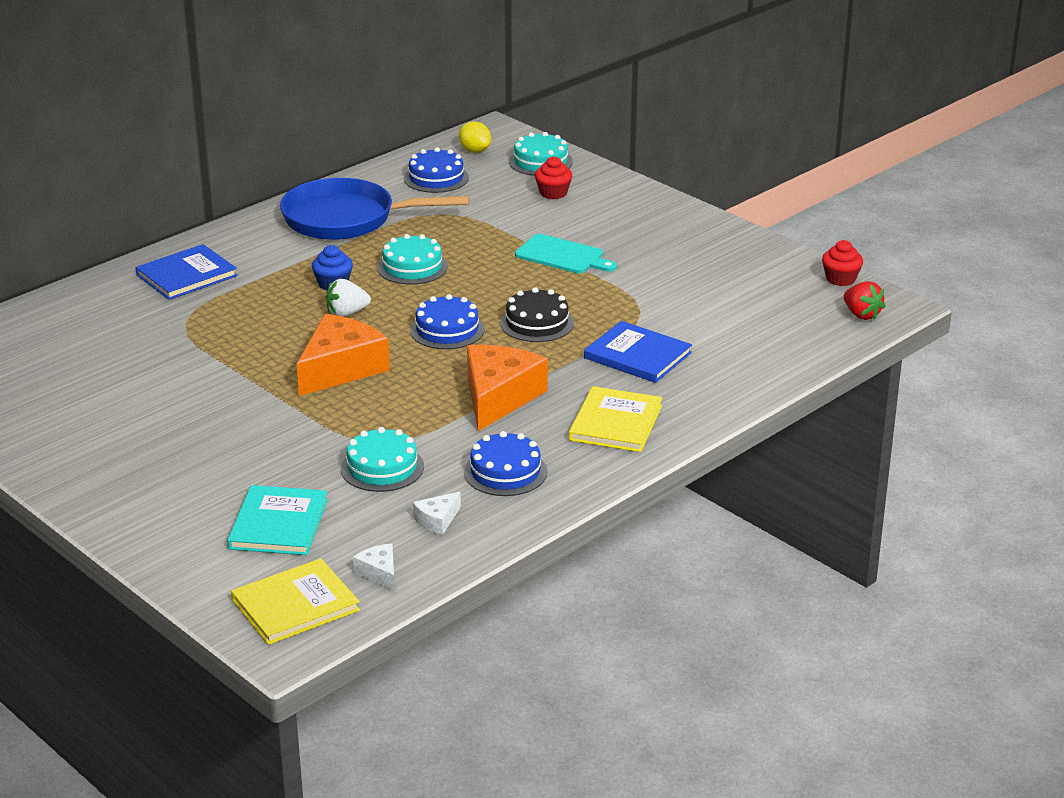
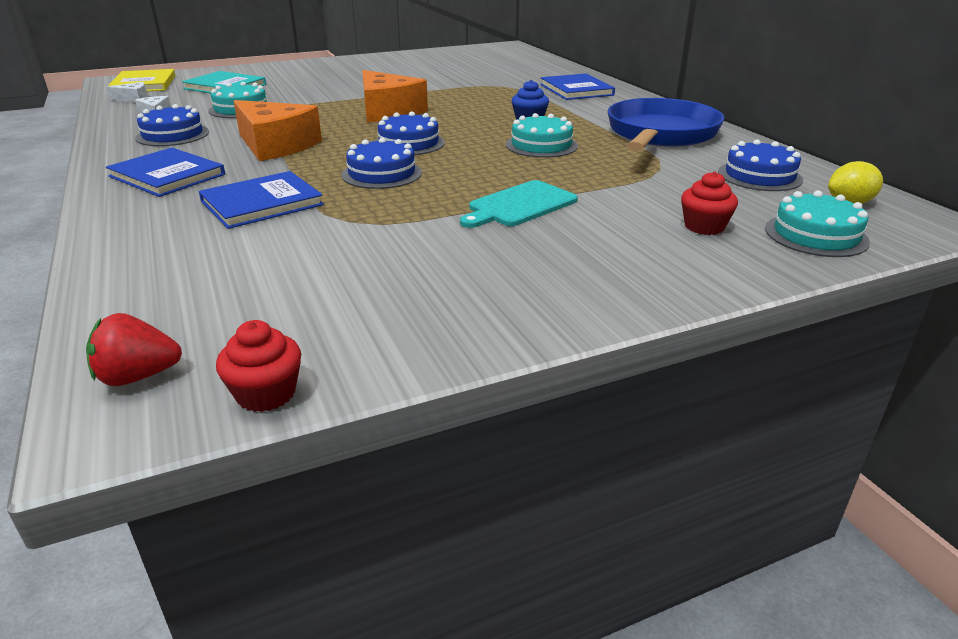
camera: 110 degrees right, 0 degrees up
white strawberry [326,279,371,317] -> none
black cake [500,287,574,342] -> blue cake [342,138,422,189]
yellow book [569,386,663,452] -> blue book [106,148,225,197]

